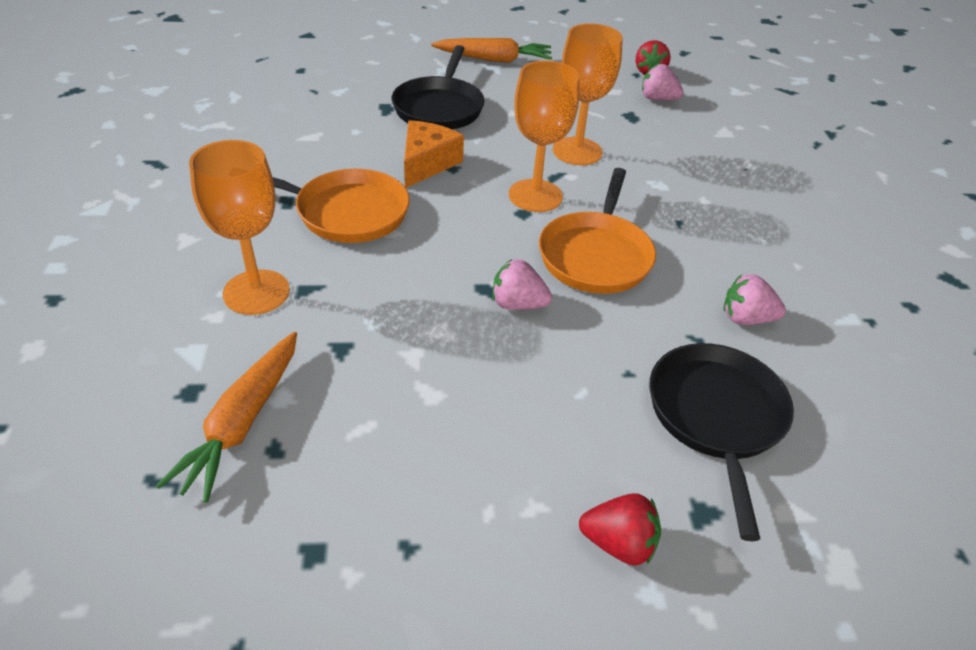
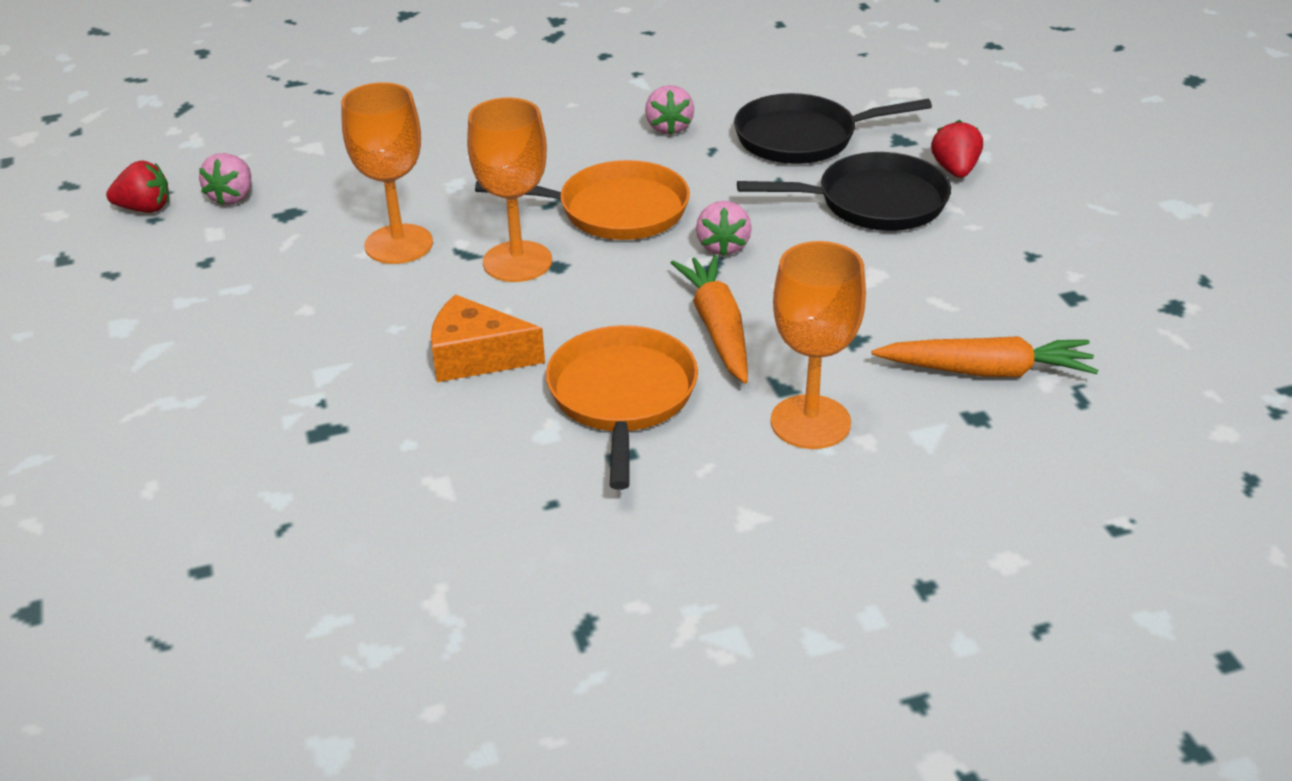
camera: 100 degrees left, 5 degrees down
black pan [392,45,485,129] -> black pan moved to [737,152,951,231]
orange carrot [431,38,552,63] -> orange carrot moved to [671,255,748,383]

